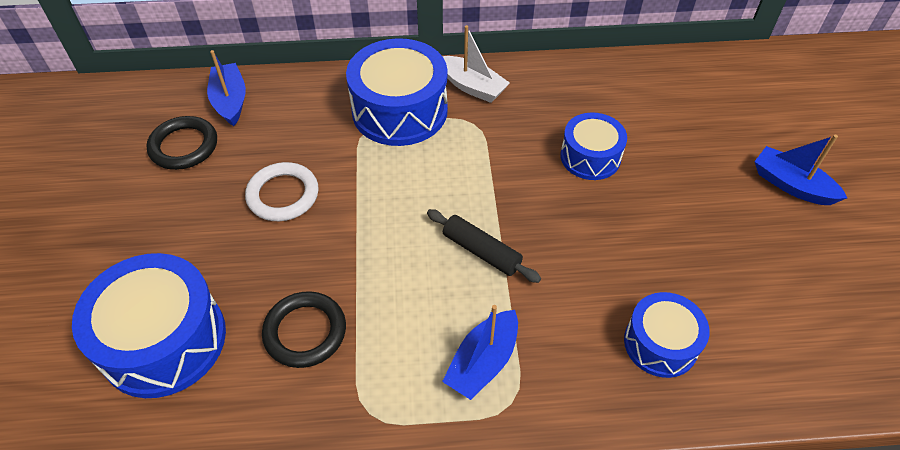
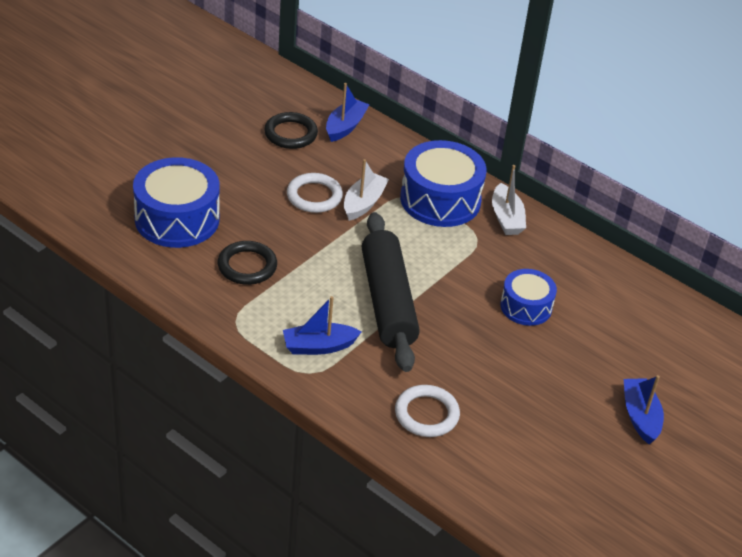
camera: 40 degrees right, 10 degrees down
black rolling pin [427,209,541,283] -> black rolling pin [362,212,420,372], size x2.04
blue drum [624,292,709,378] -> white ring [395,385,460,437]
none -> white boat [344,159,389,221]

